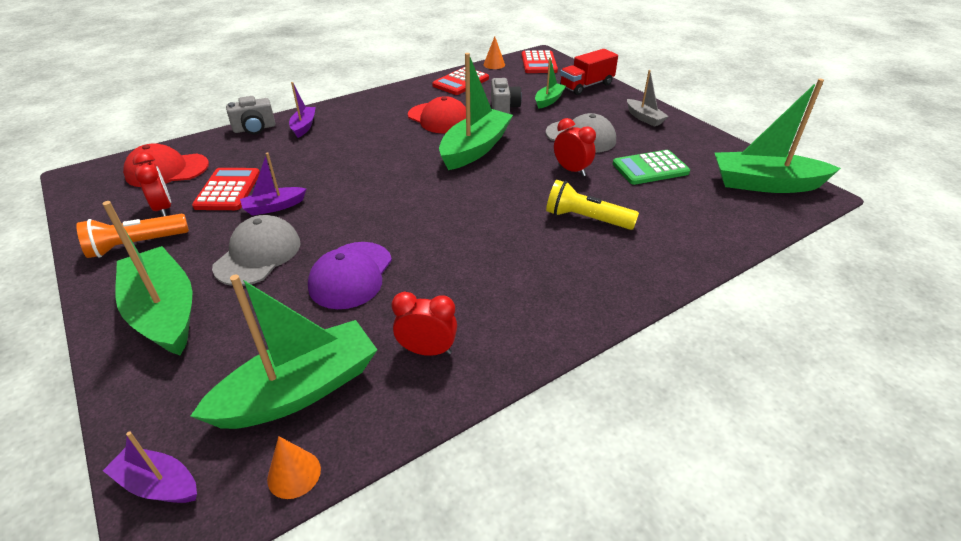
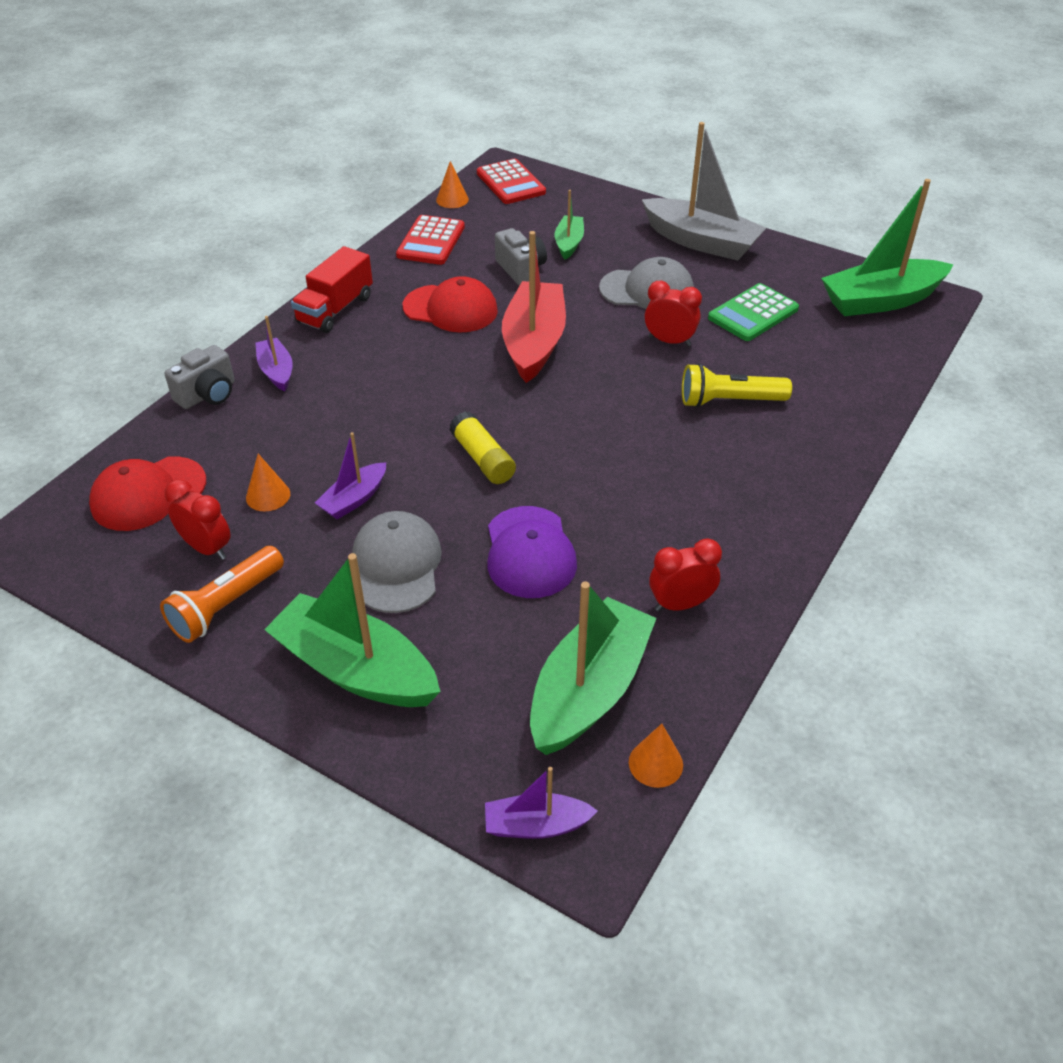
camera: 25 degrees left, 5 degrees up
red calculator [192,168,260,210] -> orange cone [246,454,290,511]
green boat [439,53,513,170] -> red boat [502,231,566,383]
red truck [560,49,618,95] -> red truck moved to [291,246,373,333]
grey boat [627,70,669,127] -> grey boat [642,122,766,261], size x1.93
none -> yellow glue stick [449,411,516,484]

